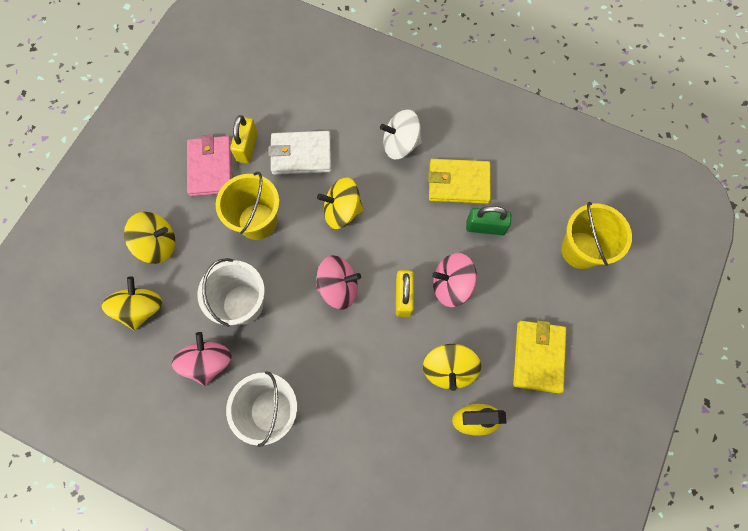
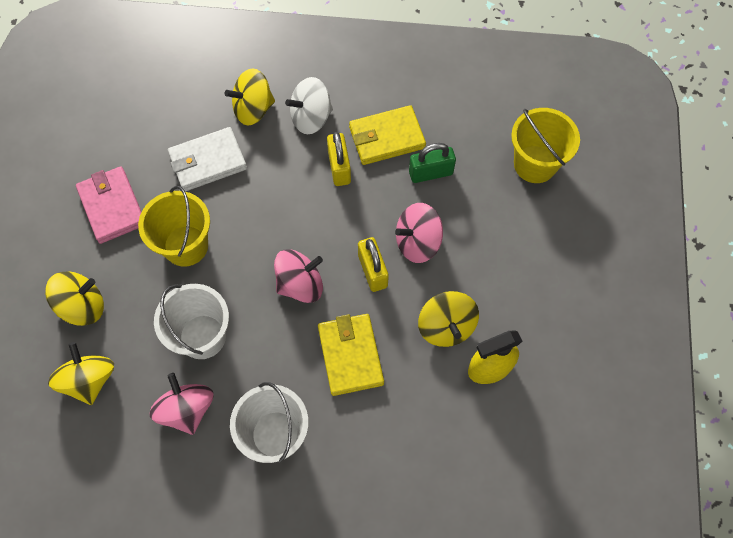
camera: 20 degrees left, 5 degrees down
yellow padlock [230,115,258,163] -> yellow padlock moved to [327,132,351,186]
yellow spinning top [317,177,364,229] -> yellow spinning top moved to [224,68,275,125]
yellow wallet [513,320,566,393] -> yellow wallet moved to [318,314,384,396]

